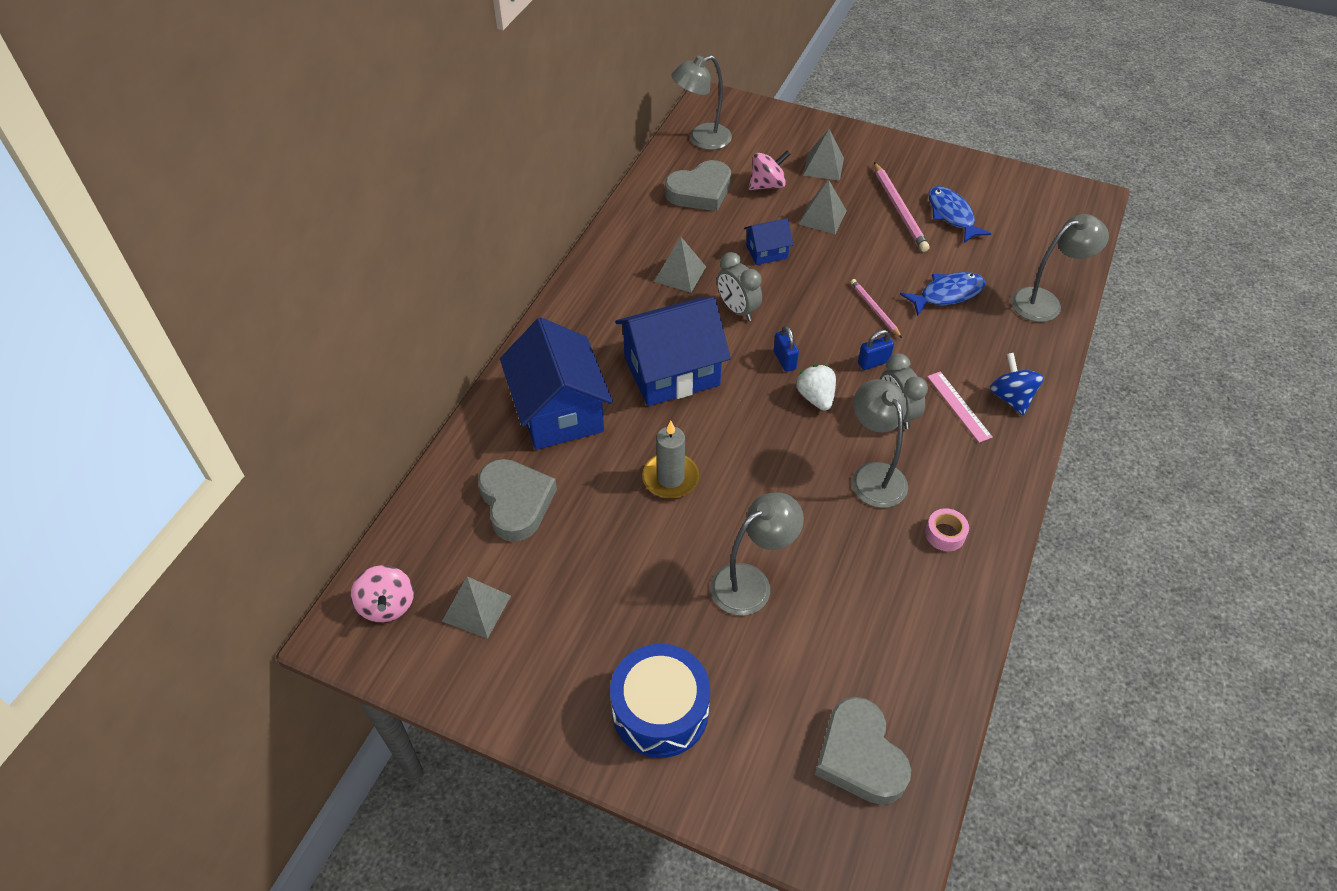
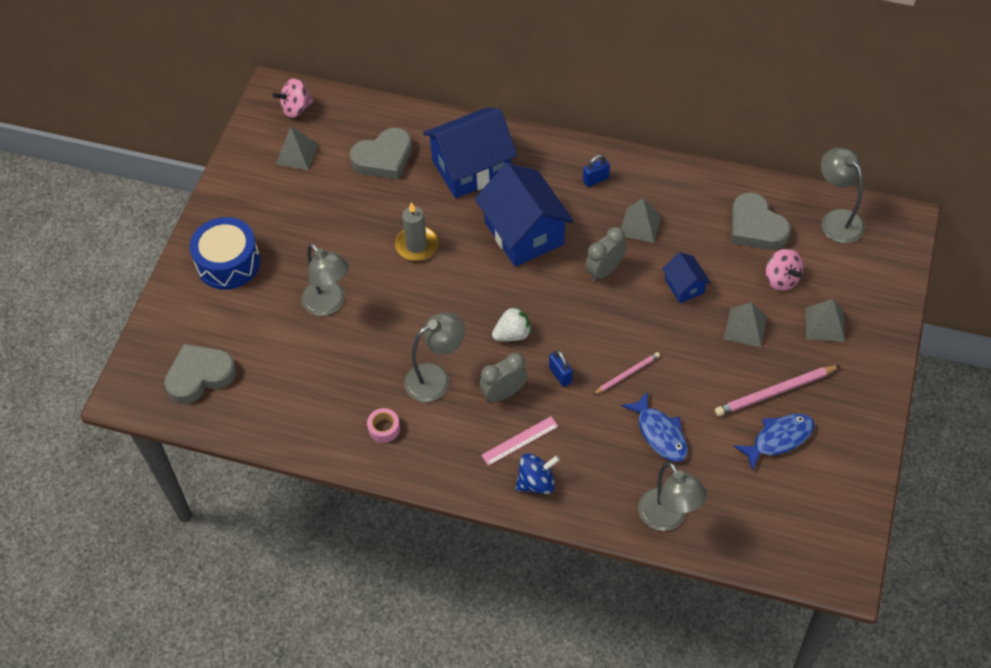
camera: 85 degrees right, 5 degrees up
blue padlock [774,326,799,372] -> blue padlock moved to [583,155,610,187]

